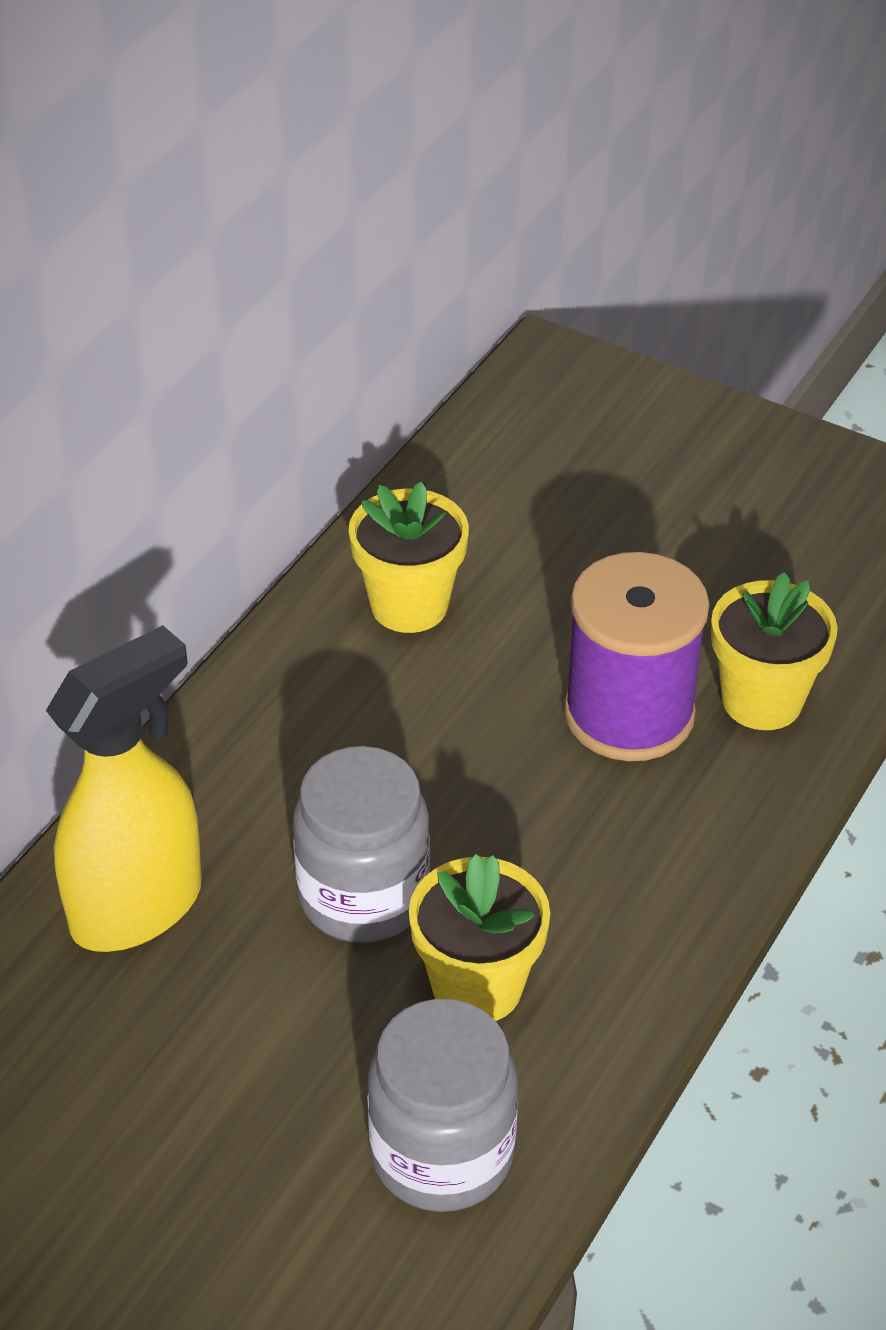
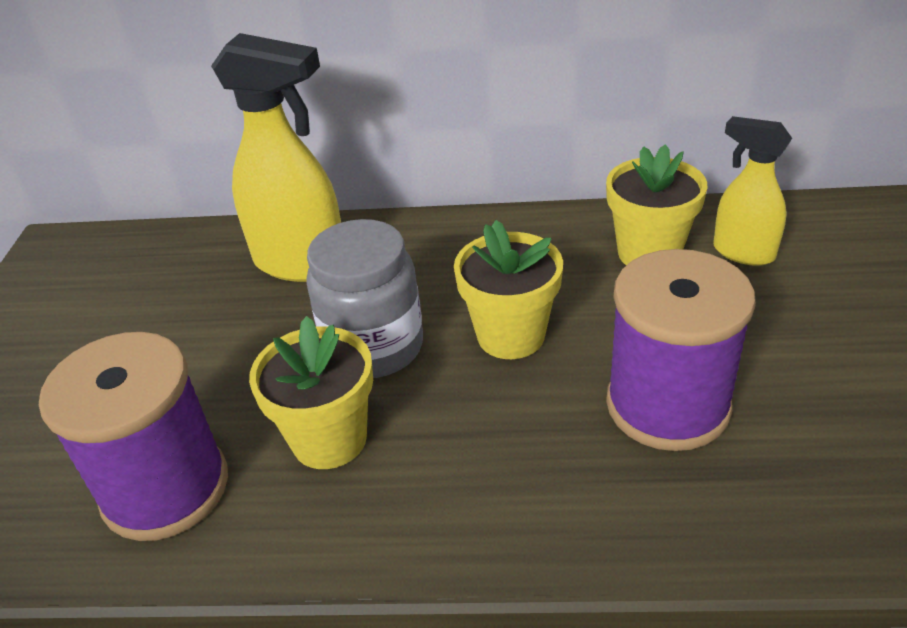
camera: 65 degrees right, 5 degrees down
grey jar [367,999,518,1212] -> purple spool [39,332,228,541]
yellow flower pot [711,572,838,730] -> yellow flower pot moved to [454,220,563,359]
none -> yellow spray bottle [713,116,792,266]

